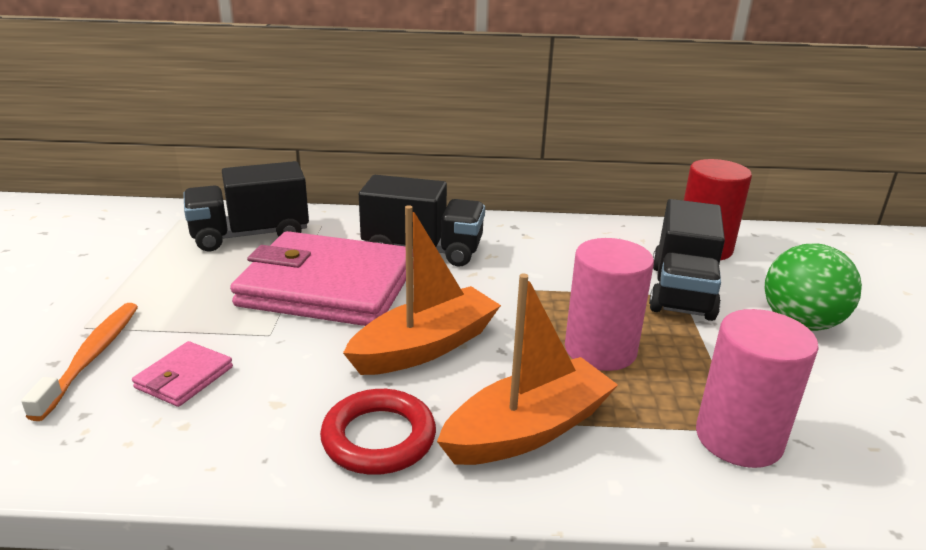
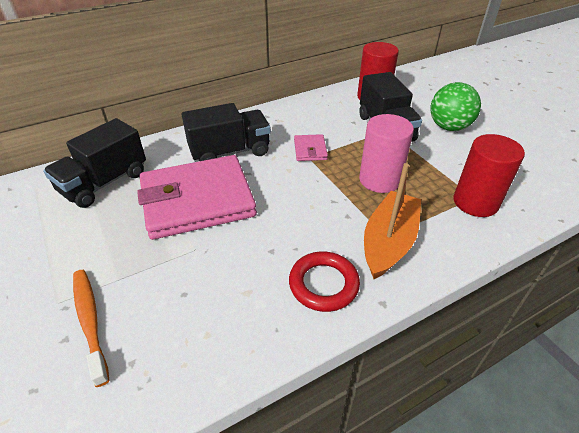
camera: 30 degrees left, 15 degrees up
pink wallet [132,341,233,407] -> pink wallet moved to [294,134,328,161]
orange boat [343,205,501,375] -> none
pink cylinder [696,309,819,468] -> red cylinder [454,134,525,217]

